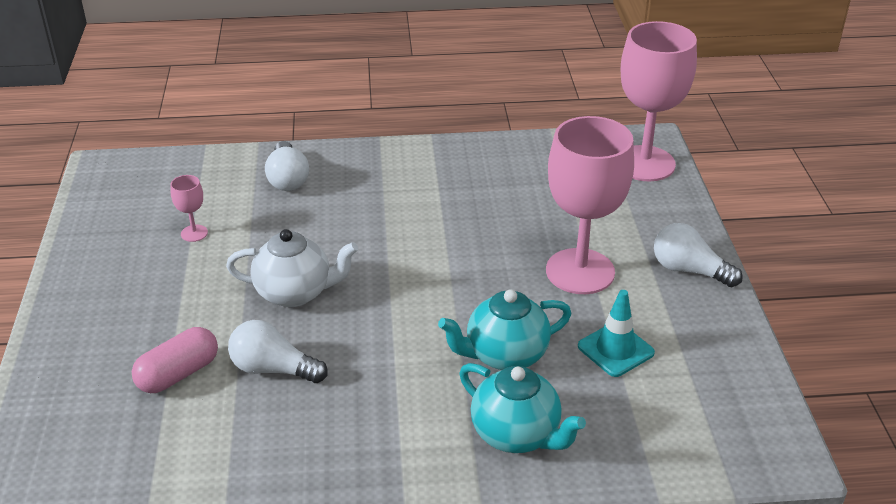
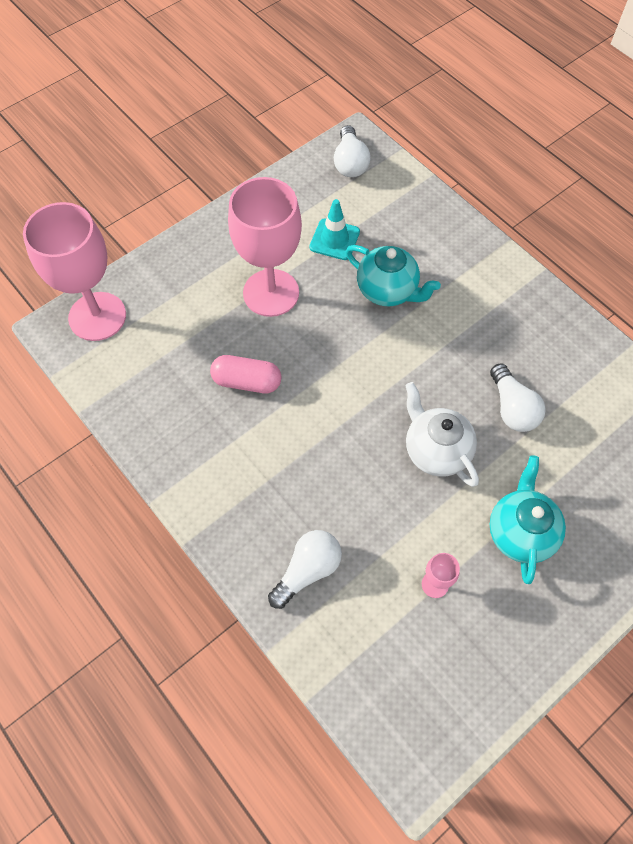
camera: 125 degrees left, 25 degrees up
pink capsule [132,327,218,393] -> pink capsule moved to [210,355,281,393]
turquoise teapot [459,363,586,453] -> turquoise teapot moved to [490,455,566,584]
white light bulb [654,223,743,287] -> white light bulb moved to [334,125,370,177]

